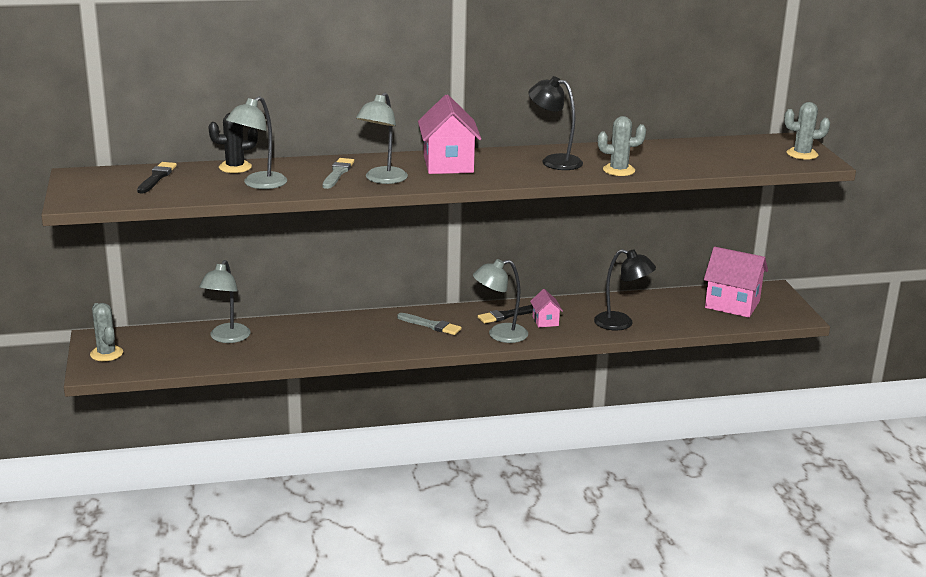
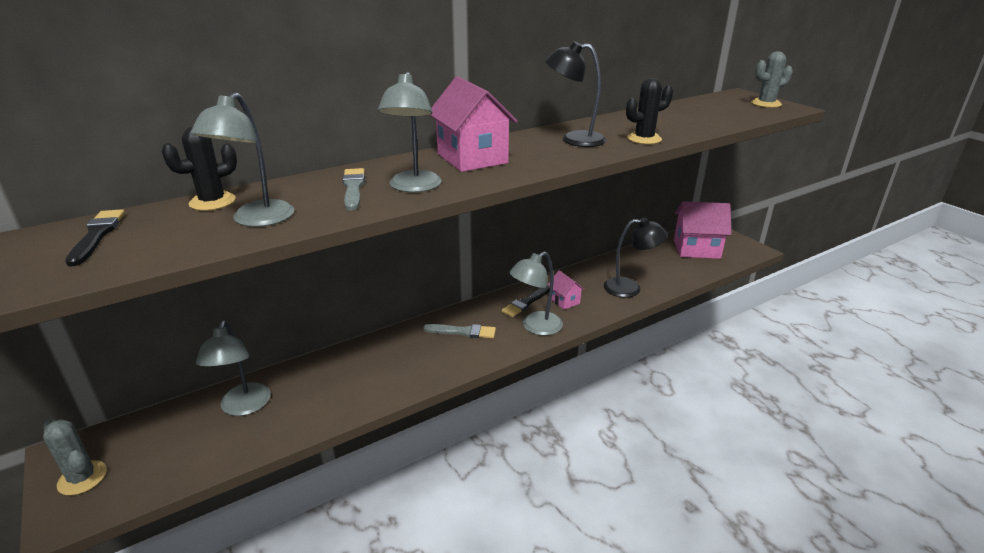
camera: 20 degrees left, 5 degrees up
grey cactus [598,116,646,176] -> black cactus [626,78,673,144]

